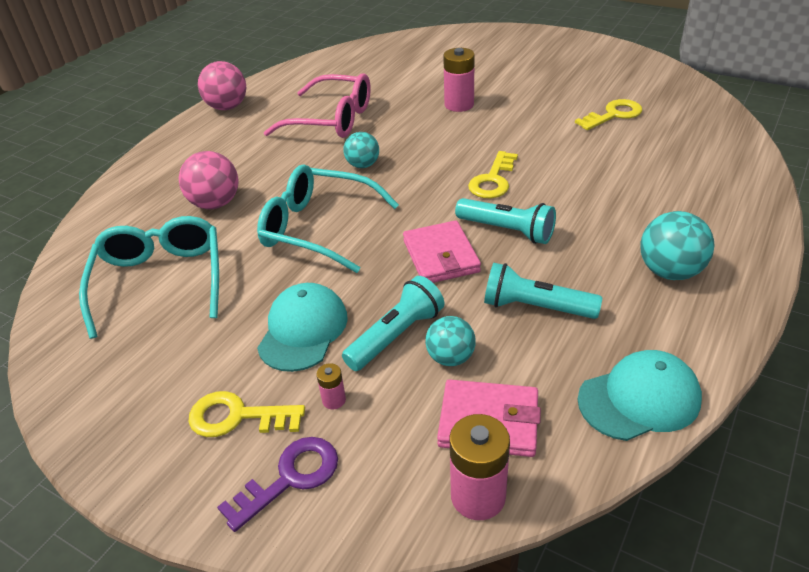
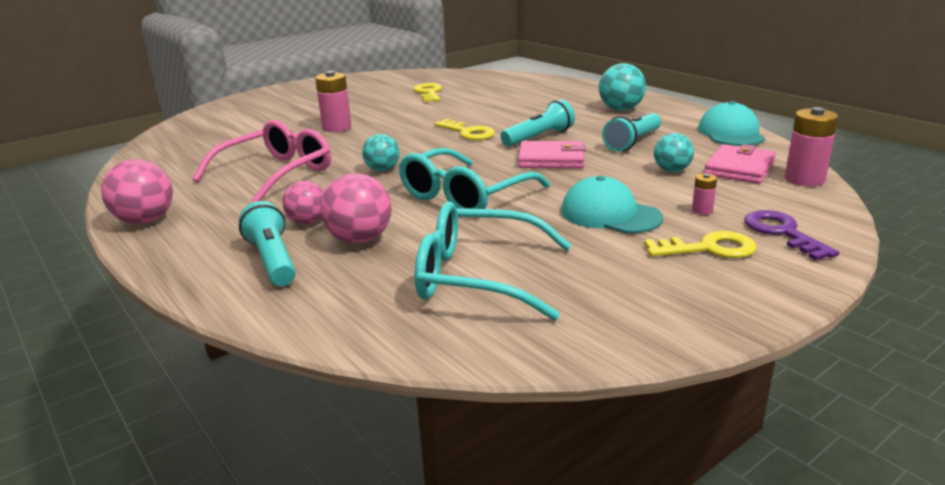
camera: 70 degrees left, 15 degrees down
yellow key [189,391,305,437] -> yellow key turned 120 degrees counterclockwise [644,231,757,258]
turquoise flashlight [342,276,444,371] -> turquoise flashlight moved to [239,201,296,286]
none -> pink ball [282,181,324,224]

